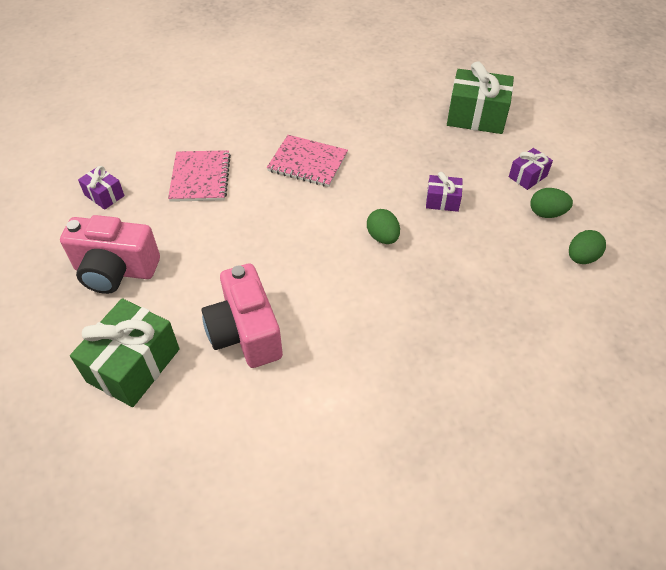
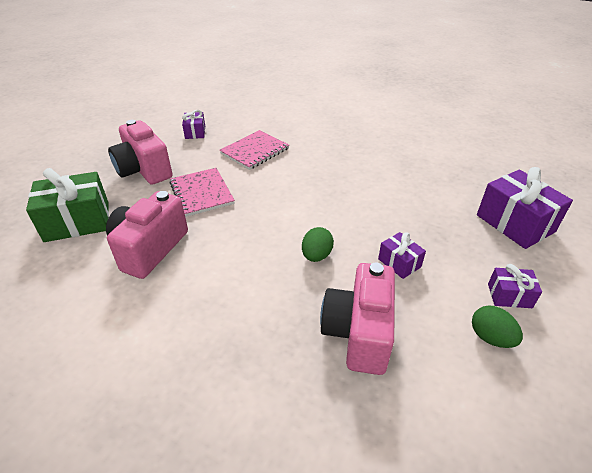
camera: 45 degrees right, 10 degrees down
pink notebook [267,135,348,187] -> pink notebook moved to [170,168,235,217]
green gift [447,61,514,134] -> purple gift [477,167,573,249]
green egg [569,230,606,264] -> none
none -> pink camera [320,263,395,375]

